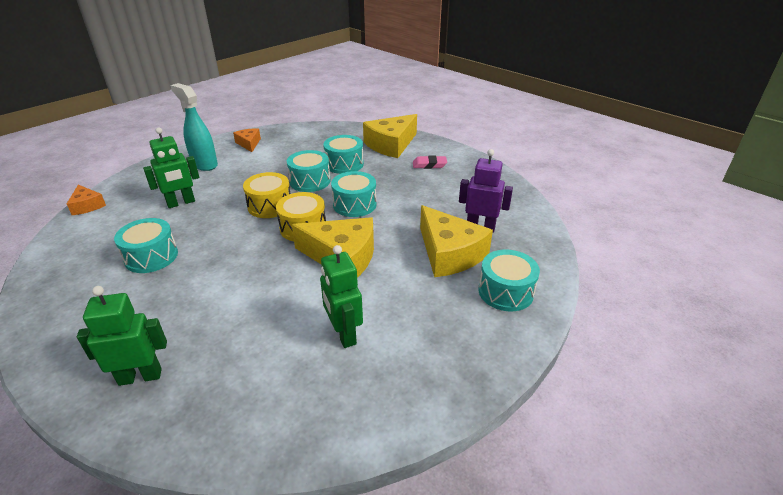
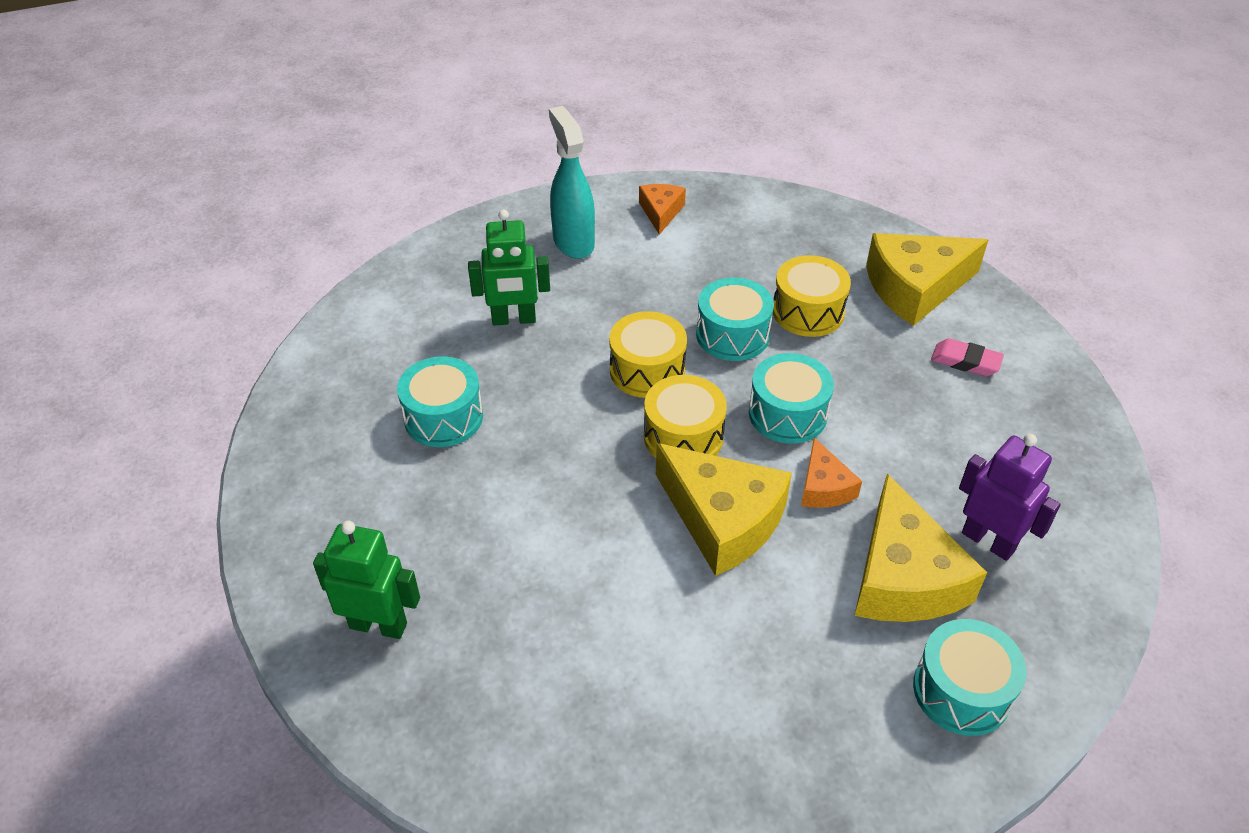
camera: 25 degrees right, 10 degrees up
orange cheese [67,185,106,215] -> orange cheese moved to [801,438,862,508]
green robot [320,245,363,348] -> none
turquoise drum [323,135,364,174] -> yellow drum [773,255,851,337]

